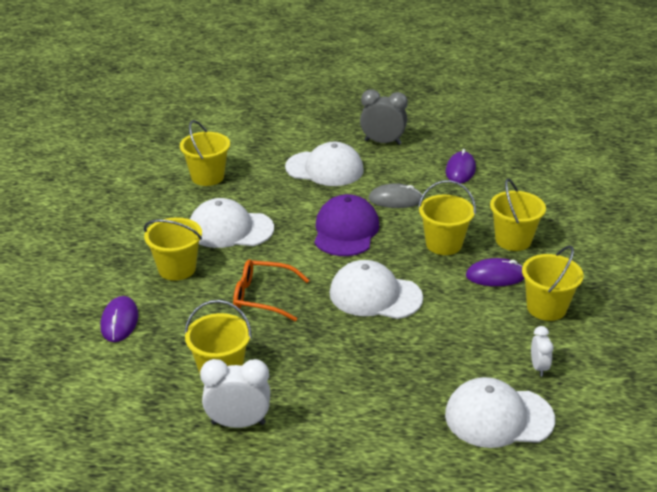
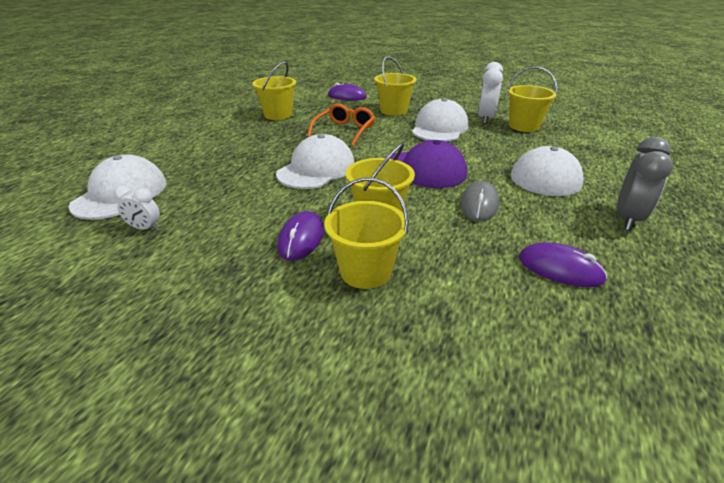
camera: 105 degrees right, 0 degrees up
white clock [200,359,270,428] -> white clock moved to [478,62,503,124]
yellow bucket [522,246,583,321] -> none

